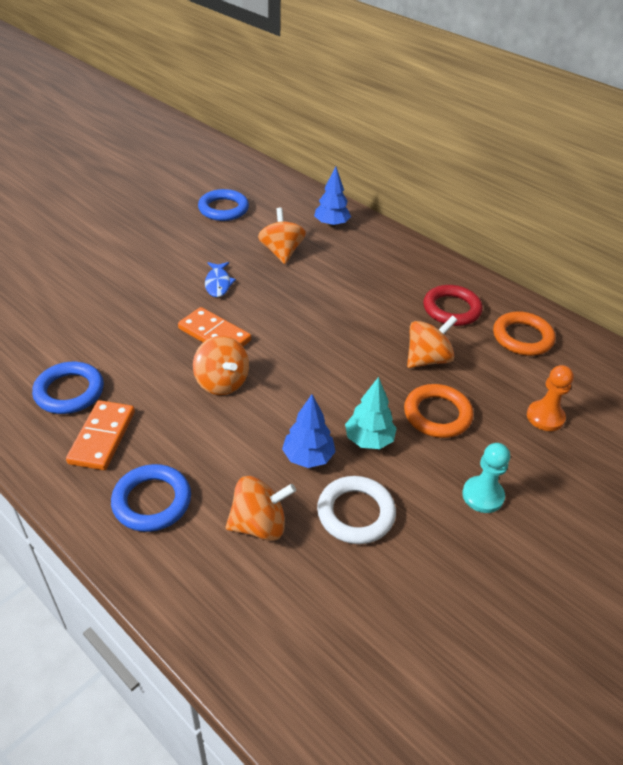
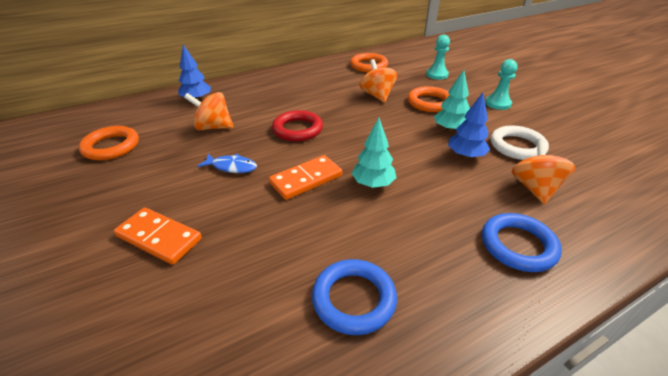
camera: 70 degrees left, 5 degrees down
orange domino [66,400,135,470] -> orange domino moved to [114,207,202,265]
orange spinning top [193,336,249,395] -> turquoise tree [351,117,396,188]
blue ring [198,189,249,221] -> orange ring [79,126,139,160]
red ring [423,285,483,326] -> red ring moved to [272,110,323,141]
orange pawn [527,365,574,431] -> turquoise pawn [426,35,450,80]

